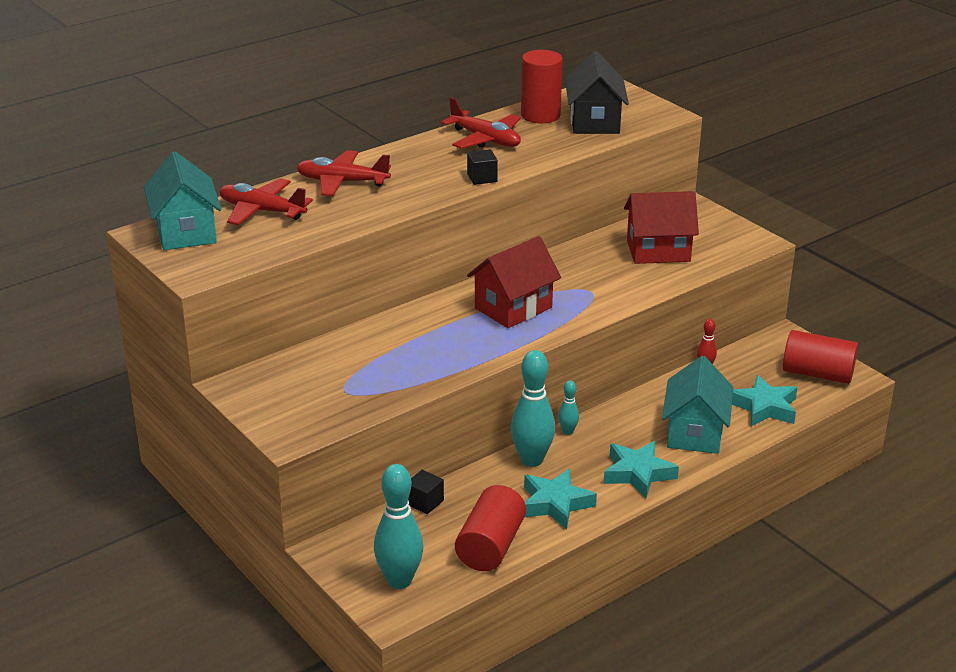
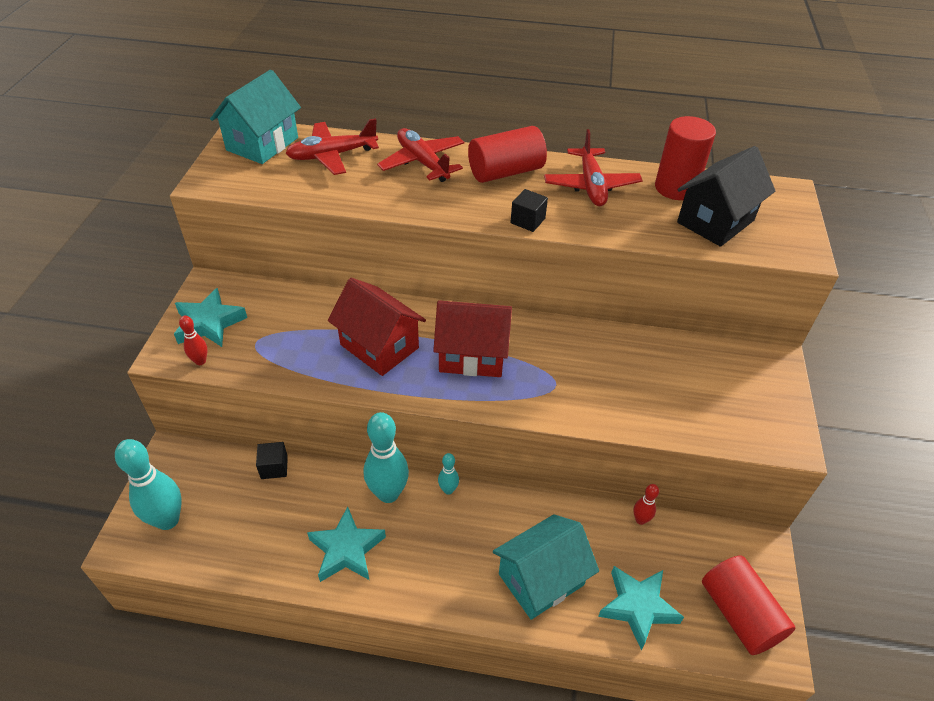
camera: 45 degrees right, 15 degrees up
red plane [220,178,313,225] -> red plane turned 90 degrees counterclockwise [286,118,379,175]
red cylinder [455,485,526,571] -> red cylinder moved to [468,126,547,183]
turquoise star [604,441,679,498] -> turquoise star moved to [174,288,247,347]
red house [624,191,699,264] -> red house moved to [328,278,426,376]
none -> red bowling pin [179,316,208,365]

